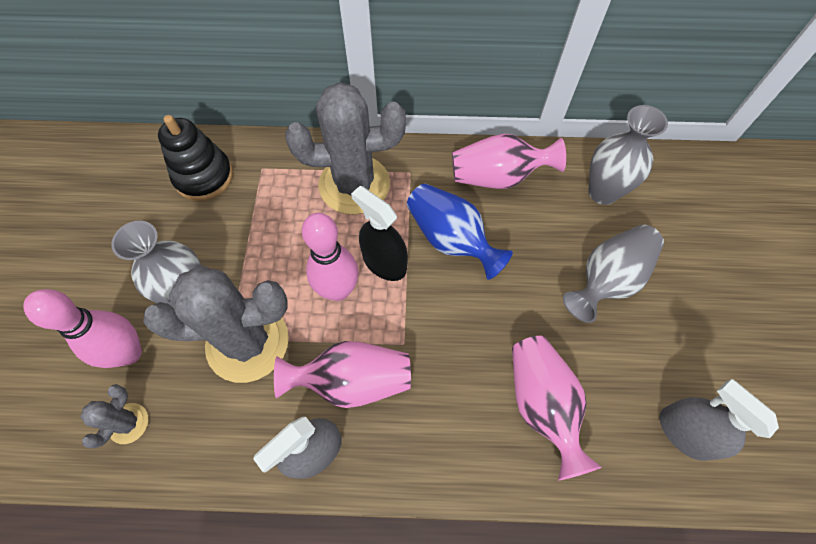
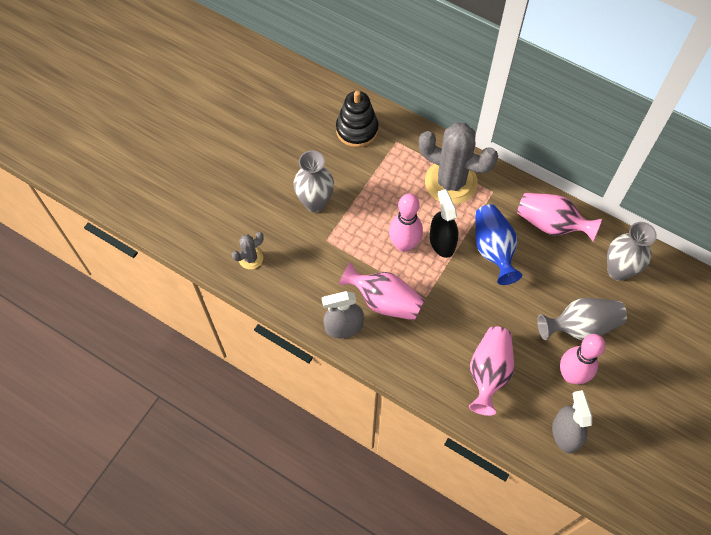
camera: 30 degrees right, 0 degrees up
pink bowling pin [24,289,142,368] -> pink bowling pin moved to [560,334,605,384]
grey cactus [143,265,289,383] -> none

